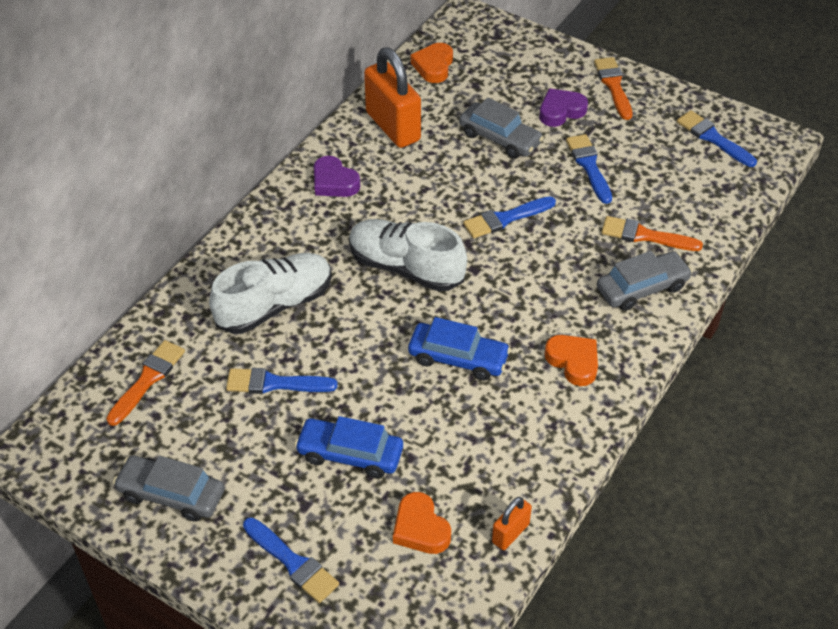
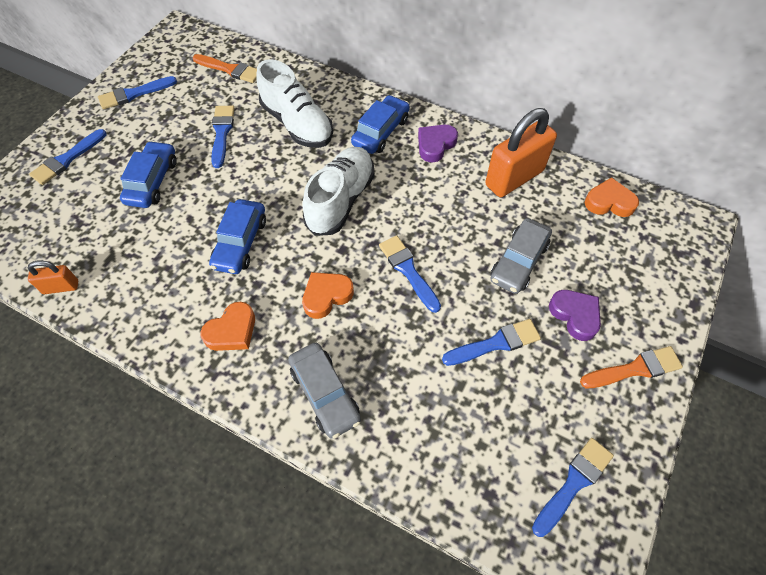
camera: 85 degrees right, 10 degrees up
grey car [113,456,224,522] -> blue brush [98,76,177,110]
orange heart [393,492,451,554] -> orange heart moved to [302,272,354,319]
orange padlock [492,497,532,550] -> orange padlock turned 45 degrees counterclockwise [28,261,78,294]
orange brush [601,216,703,251] -> none
none -> blue car [351,95,410,154]

